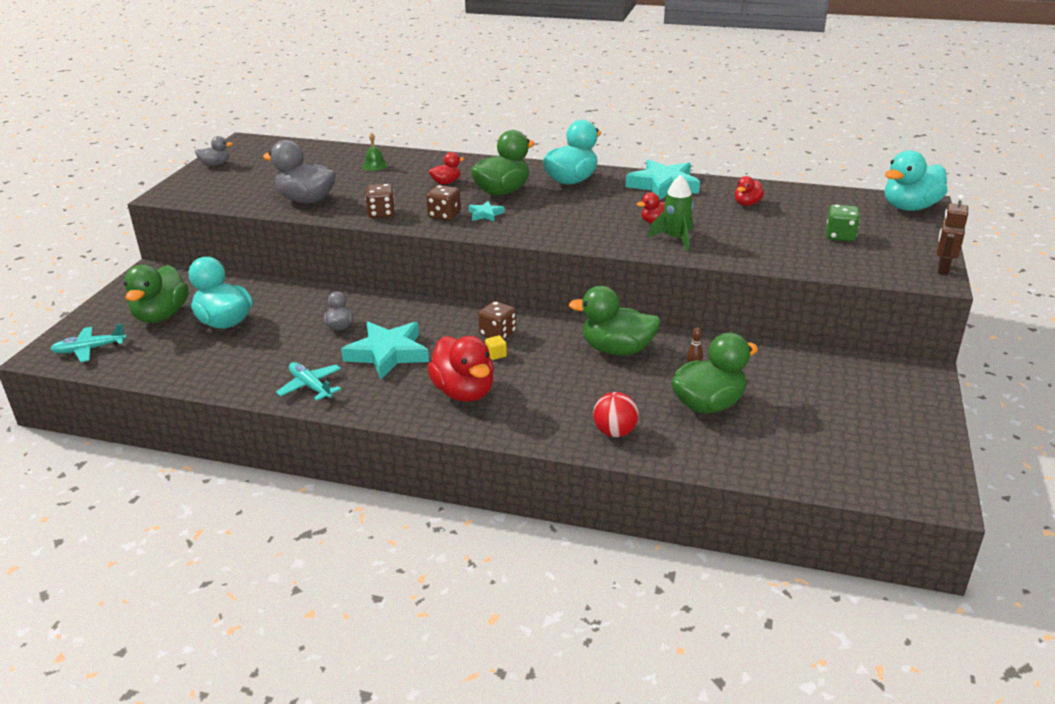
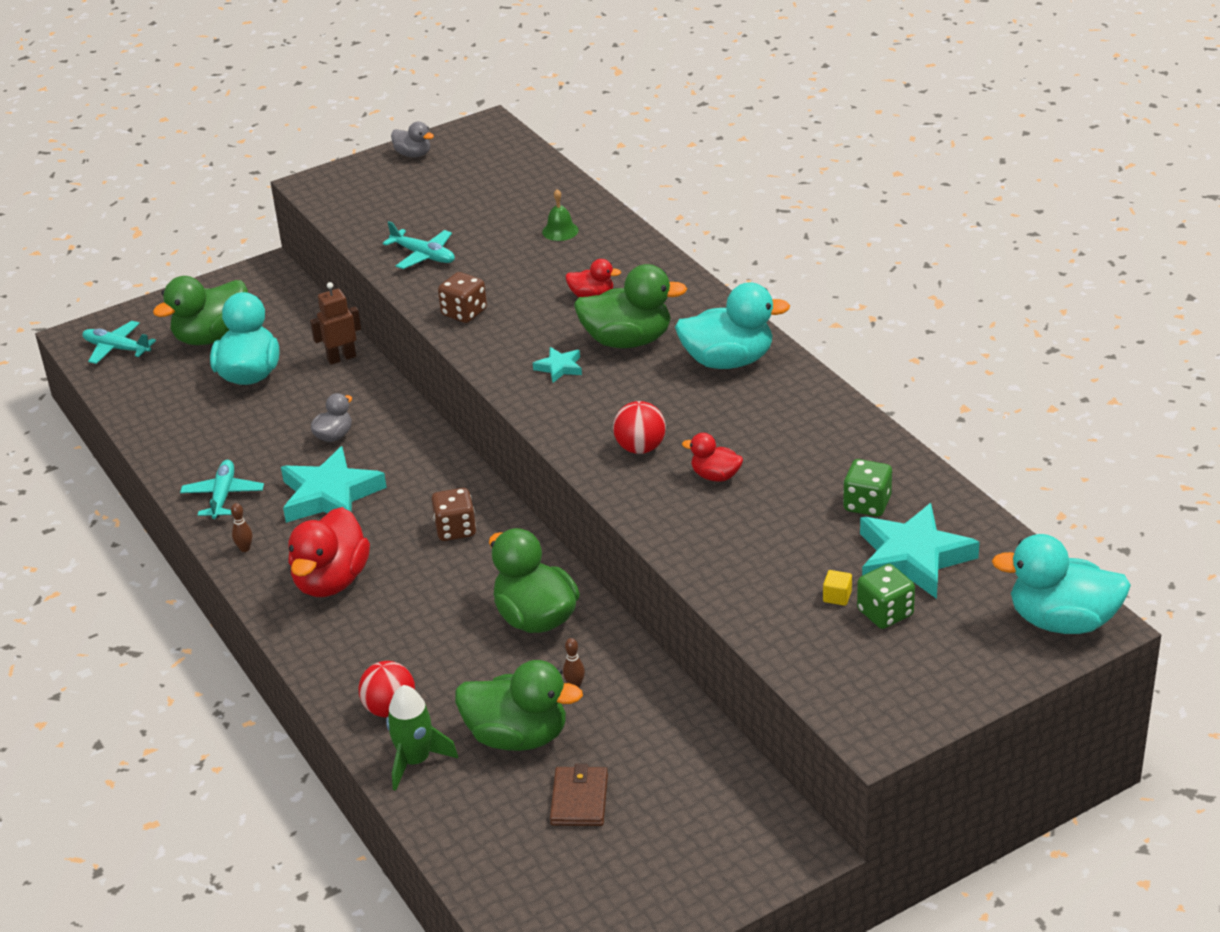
camera: 45 degrees right, 5 degrees up
grey duck [263,140,336,203] -> turquoise plane [383,221,455,269]
brown dice [426,185,461,221] -> none
yellow cube [485,335,507,360] -> yellow cube moved to [823,570,852,606]
turquoise star [626,159,700,200] -> turquoise star moved to [860,503,979,599]
green rocket [648,175,694,251] -> green rocket moved to [386,685,458,791]
red duck [735,176,764,206] -> green dice [843,459,892,517]
brown robot [937,195,968,275] -> brown robot moved to [310,282,361,365]
none -> brown bowling pin [231,503,252,552]
none -> brown wallet [550,764,608,826]
none -> red ball [613,401,666,454]

